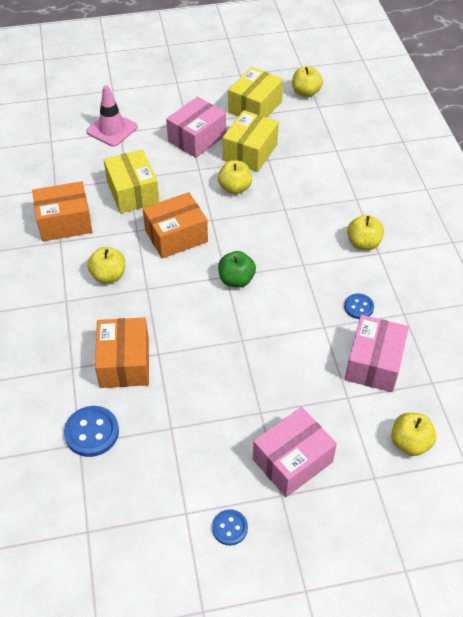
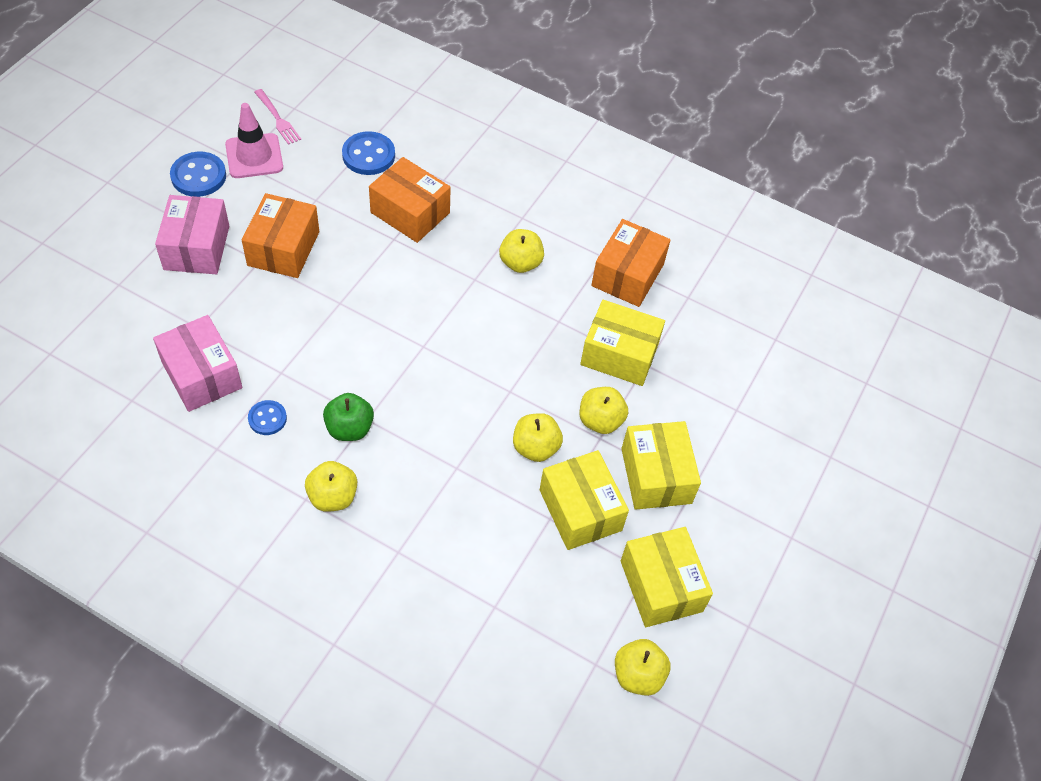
camera: 125 degrees right, 5 degrees up
pink traffic cone [86,85,138,147] -> pink traffic cone moved to [225,103,283,178]
orange box [143,192,208,259] -> orange box moved to [242,193,319,278]
pink box [166,97,226,158] -> yellow box [621,421,701,510]
blue button [212,509,248,546] -> blue button [170,152,226,197], size x1.63
green apple [218,251,256,288] -> green apple moved to [323,393,374,441]
yellow apple [391,413,437,456] -> yellow apple moved to [580,387,628,434]
none -> pink fork [254,89,301,145]

